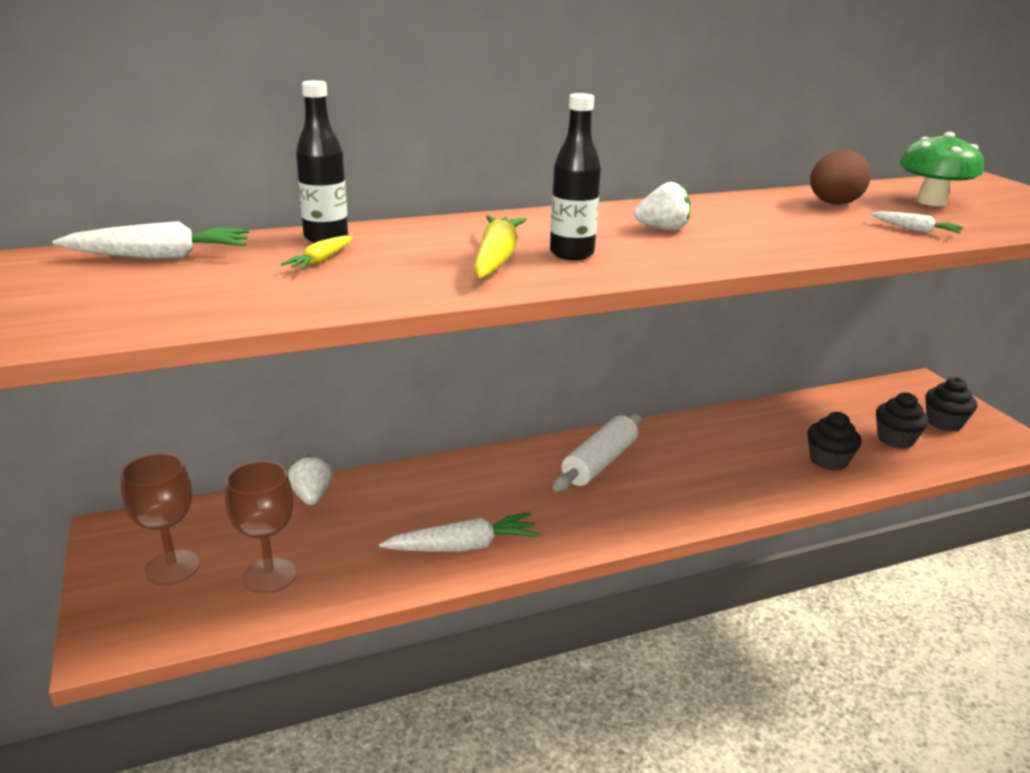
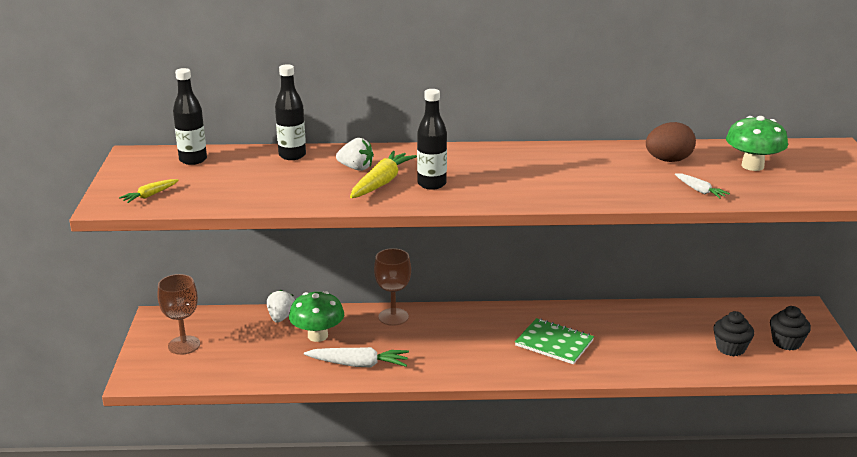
camera: 20 degrees right, 0 degrees up
white carrot [53,221,249,259] -> black bottle [173,68,207,165]
brown goblet [225,461,297,594] -> brown goblet moved to [374,248,411,326]
yellow carrot [281,236,352,270] -> yellow carrot moved to [119,179,178,203]
white rolling pin [553,413,643,491] -> none
white strawberry [634,182,691,231] -> white strawberry moved to [336,138,374,171]
black cupcake [807,412,861,471] -> none
none -> green mushroom [289,291,344,342]
none -> green notebook [515,318,594,364]

